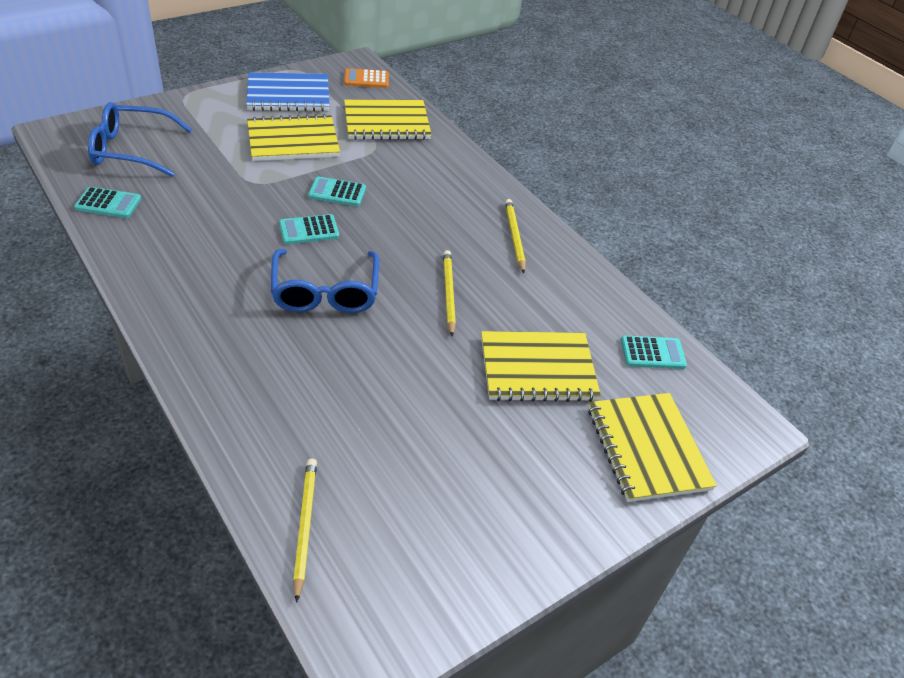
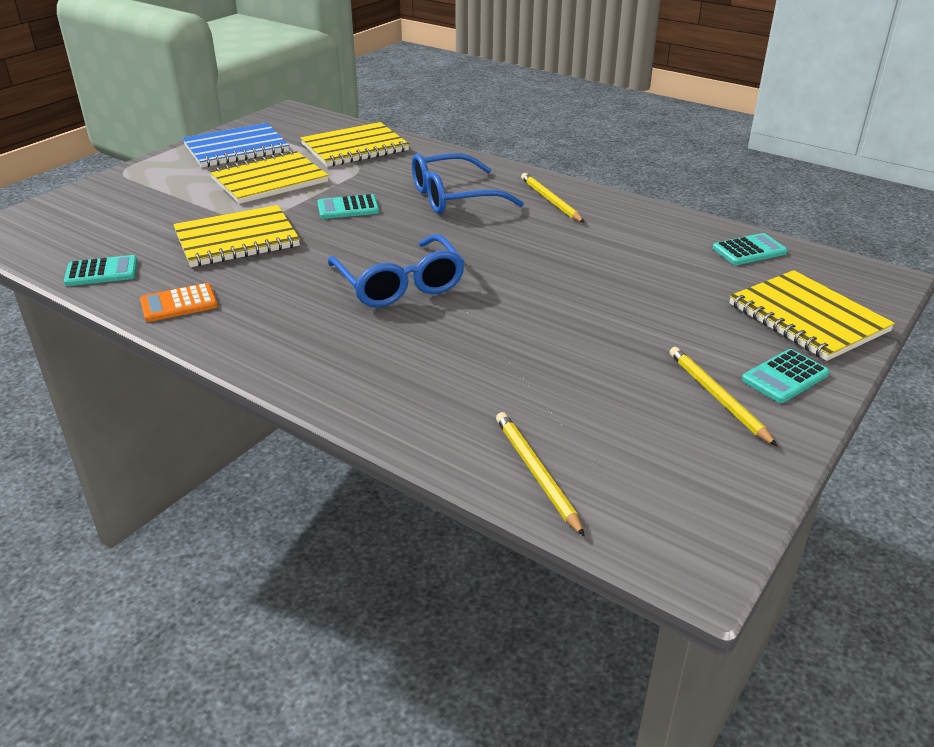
camera: 15 degrees left, 10 degrees down
blue glasses [88,102,192,177] -> blue glasses moved to [412,153,524,214]
turquoise calculator [279,214,339,244] -> turquoise calculator moved to [742,349,830,403]
orange calculator [344,68,389,88] -> orange calculator moved to [140,283,218,322]
yellow pencil [443,250,456,337] -> yellow pencil moved to [669,347,777,446]
yellow notebook [481,331,601,402] -> yellow notebook moved to [173,205,300,267]

